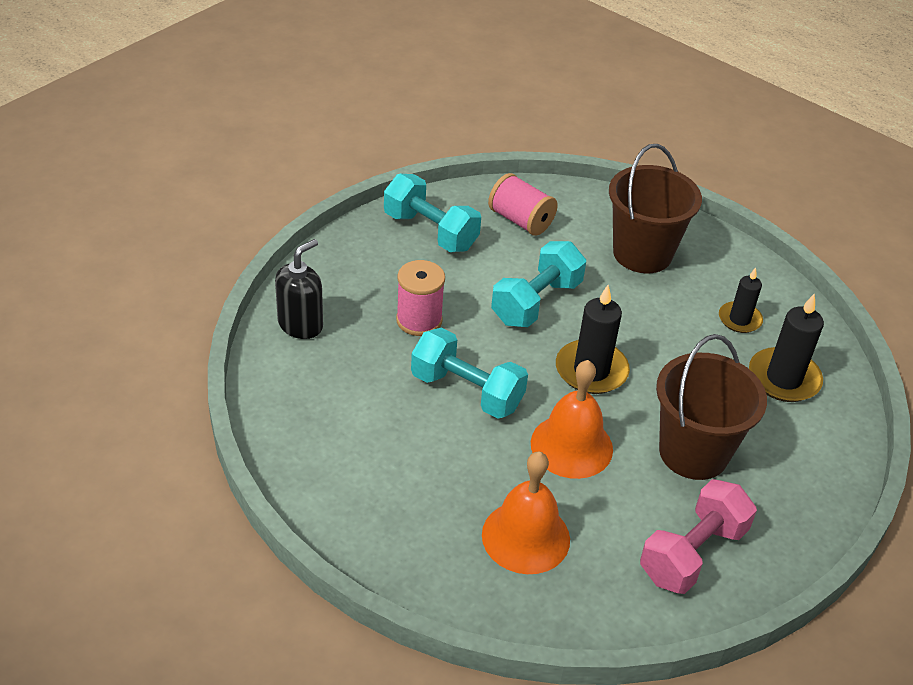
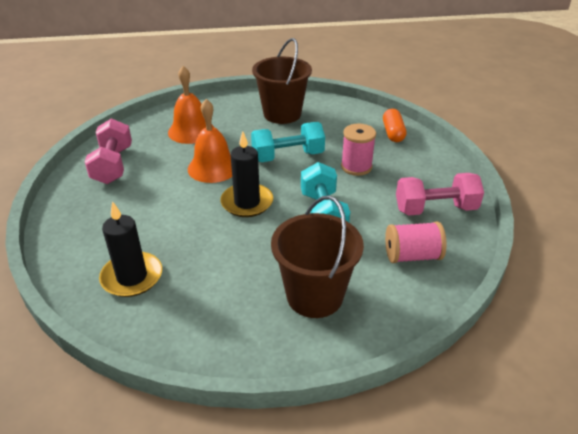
camera: 135 degrees right, 5 degrees down
black soap dispenser [275,239,323,339] -> orange capsule [383,109,406,142]
turquoise dumbbell [384,174,481,252] -> pink dumbbell [396,173,484,216]
brown bucket [656,334,767,480] -> brown bucket moved to [252,38,312,124]
black candle [719,268,763,333] -> none

